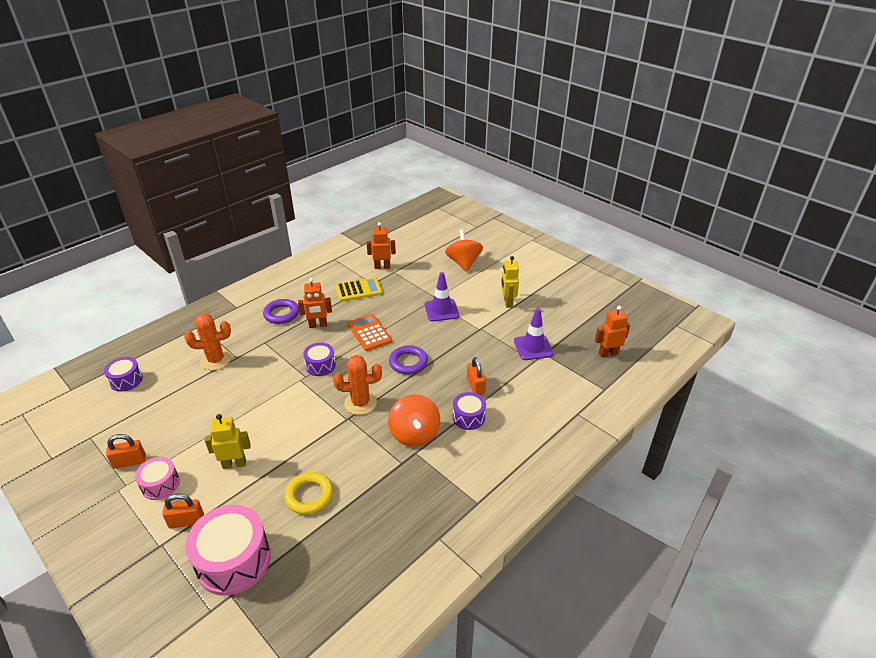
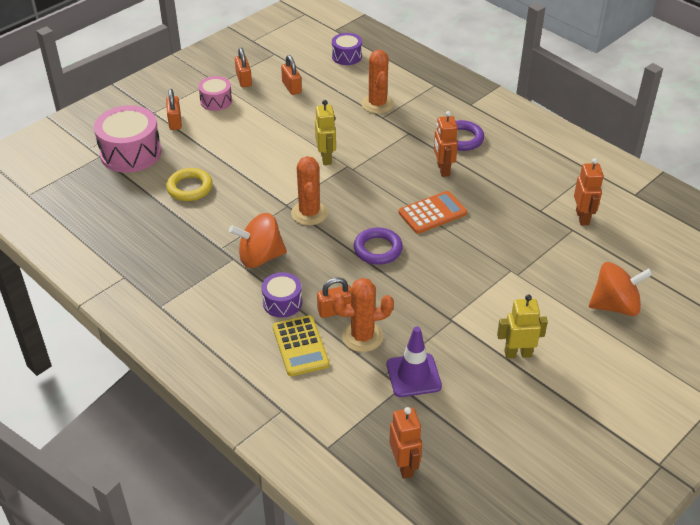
camera: 90 degrees right, 5 degrees up
yellow robot [205,414,251,469] -> yellow robot moved to [315,100,336,165]
purple drum [303,343,336,376] -> none
yellow calculator [335,277,382,302] -> yellow calculator moved to [273,315,330,376]
purple traffic cone [425,272,459,322] -> none
none -> orange padlock [281,55,302,95]
none -> orange cactus [332,278,394,352]

